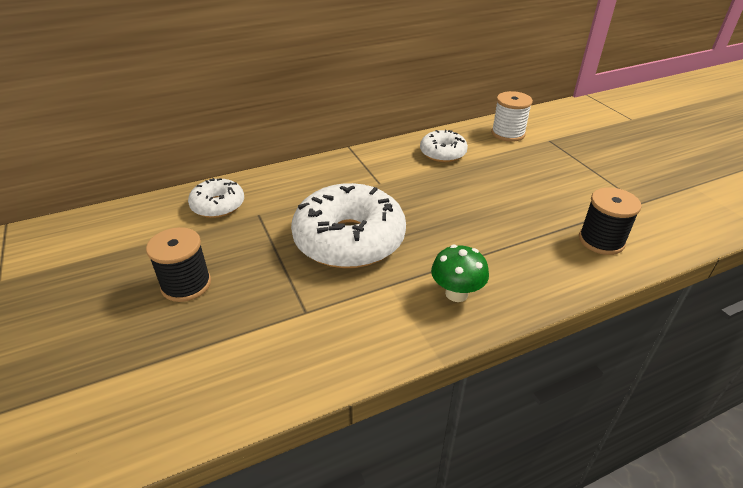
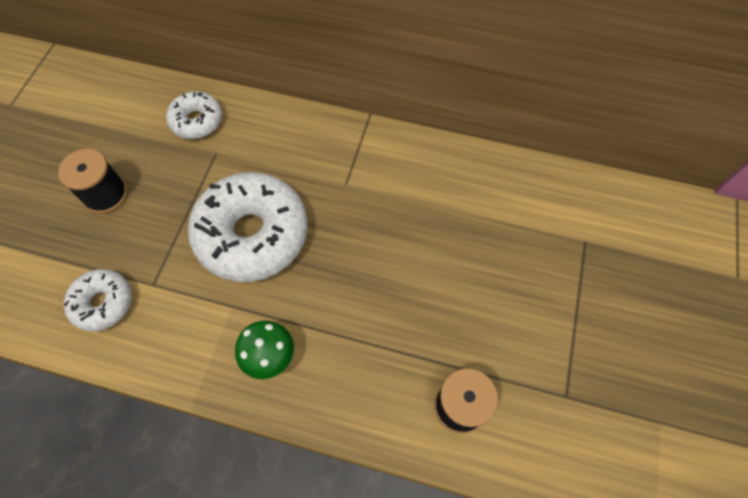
camera: 40 degrees right, 25 degrees up
white donut [420,130,468,162] -> white donut moved to [63,269,132,331]
white spool [491,91,533,142] -> none

